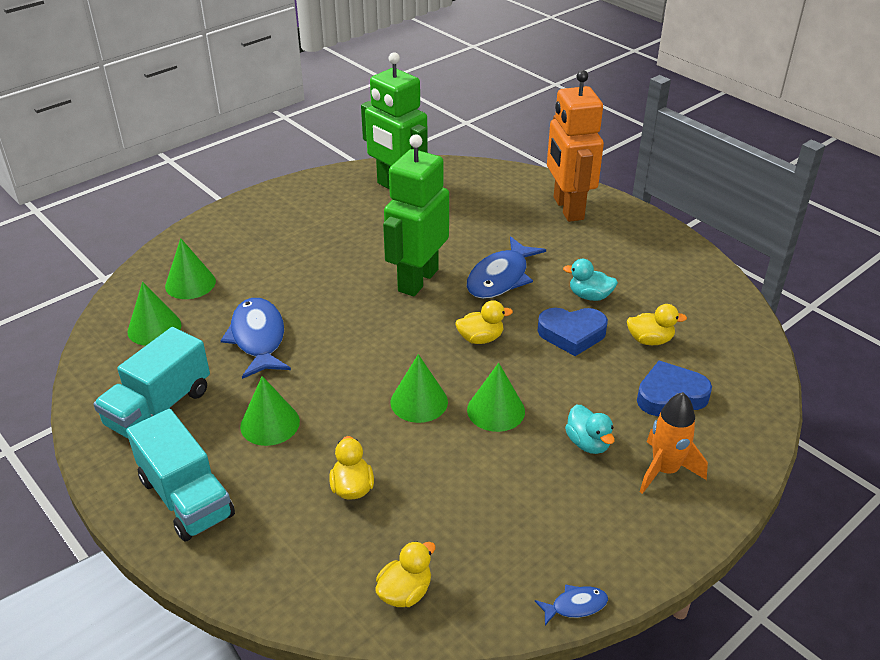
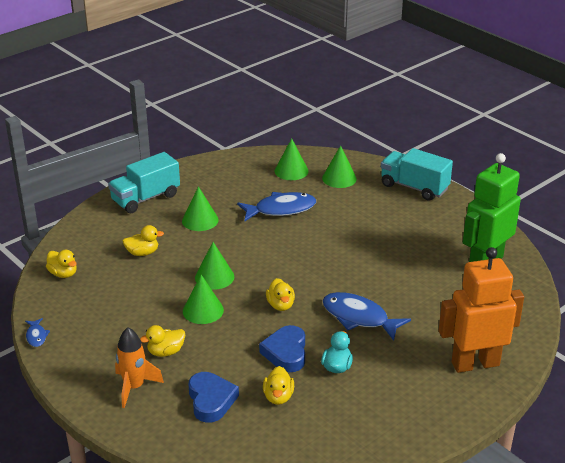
camera: 90 degrees right, 5 degrees down
turquoise truck [93,327,210,438] -> turquoise truck moved to [381,148,453,201]
green robot [383,134,449,296] -> none
turquoise duck [565,405,615,454] -> yellow duck [140,325,185,357]

